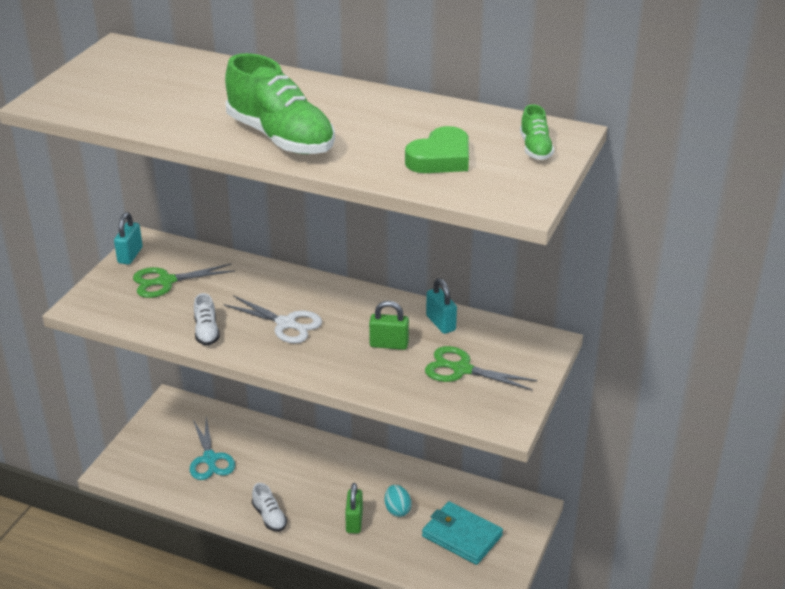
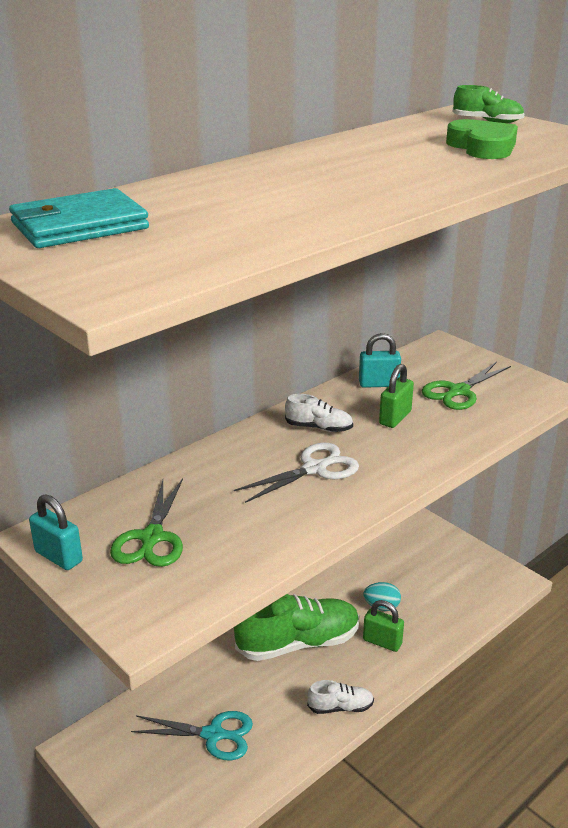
camera: 65 degrees left, 5 degrees down
white shoe [194,293,220,346] -> white shoe moved to [285,394,353,432]
green shoe [225,53,335,154] -> green shoe moved to [234,594,359,661]
turquoise wallet [422,501,503,565] -> turquoise wallet moved to [9,188,149,248]

